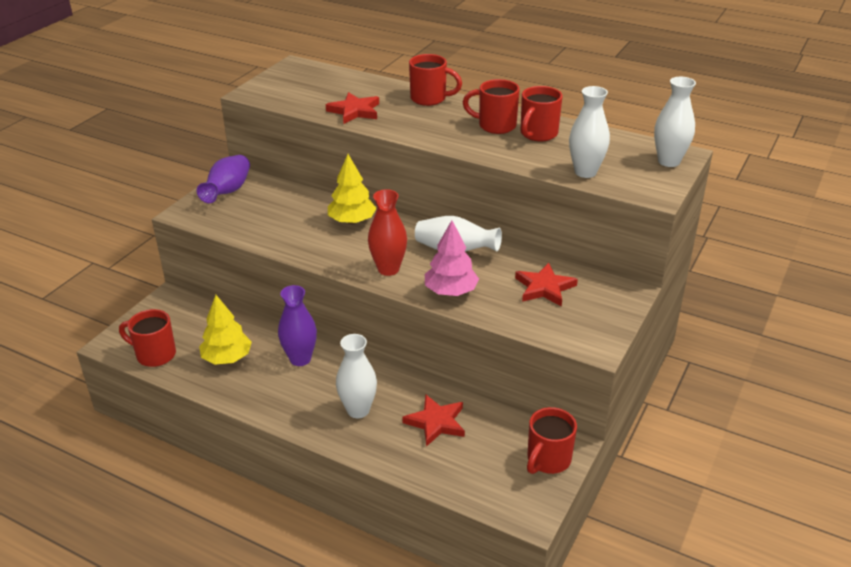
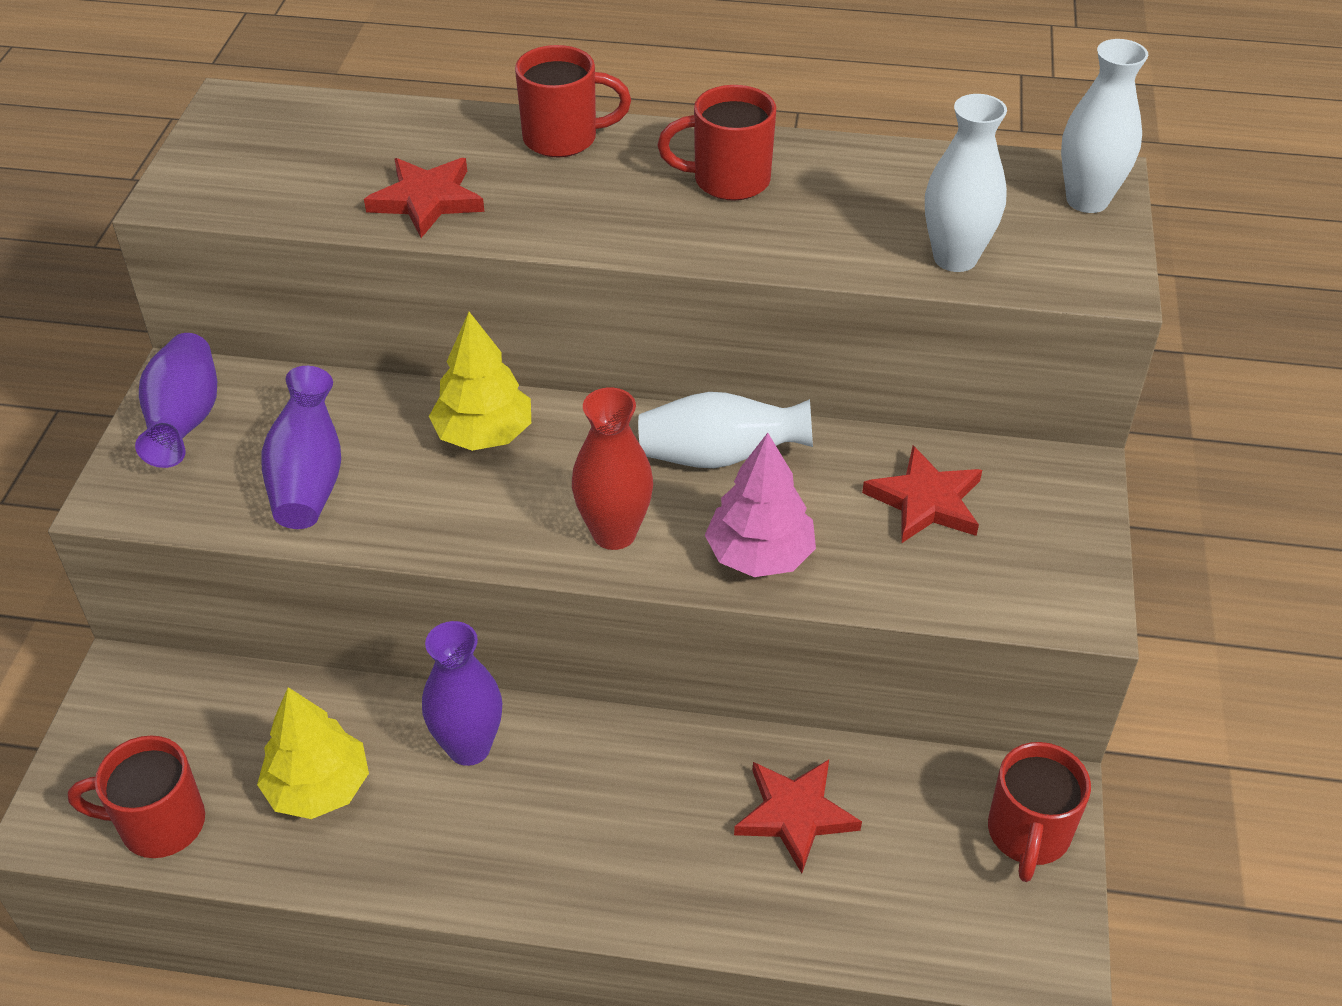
camera: 20 degrees left, 10 degrees up
white vase [336,334,377,418] -> none
red mug [520,86,563,141] -> none
none -> purple vase [261,366,341,529]

